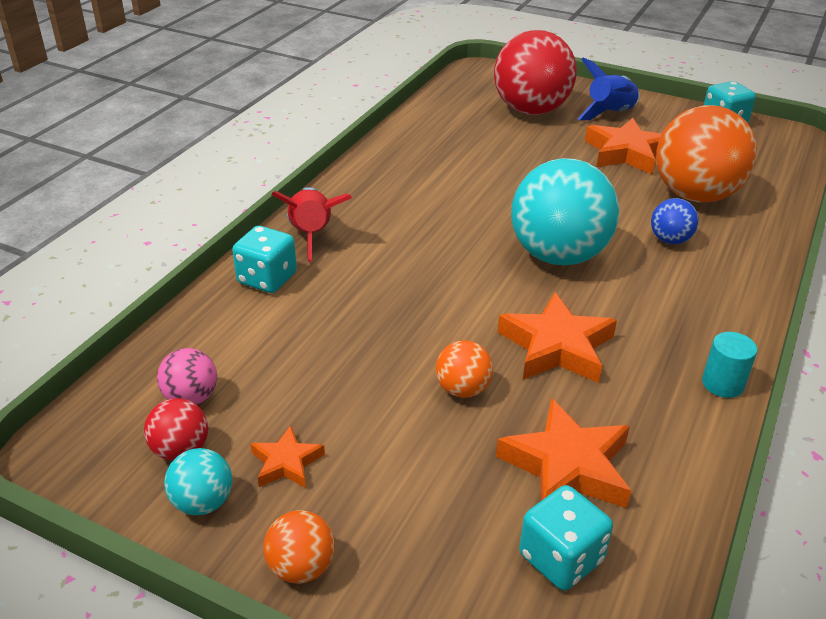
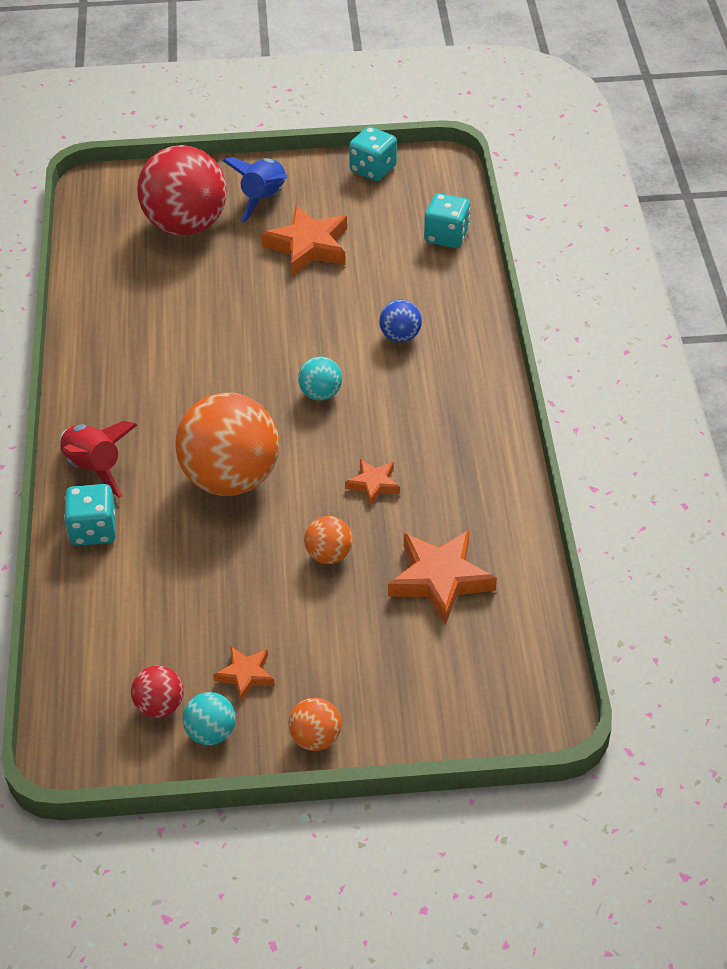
camera: 30 degrees left, 10 degrees up
pink ball [157,348,217,405] -> none
orange star [498,292,617,383] -> orange star [345,459,400,506], size x0.54
turquoise ball [511,158,619,265] -> turquoise ball [298,356,342,401], size x0.45
turquoise dice [519,485,613,591] -> turquoise dice moved to [424,193,471,248]
orange ball [656,105,757,202] -> orange ball moved to [175,393,279,496]
turquoise cylinder [702,332,757,398] -> none

